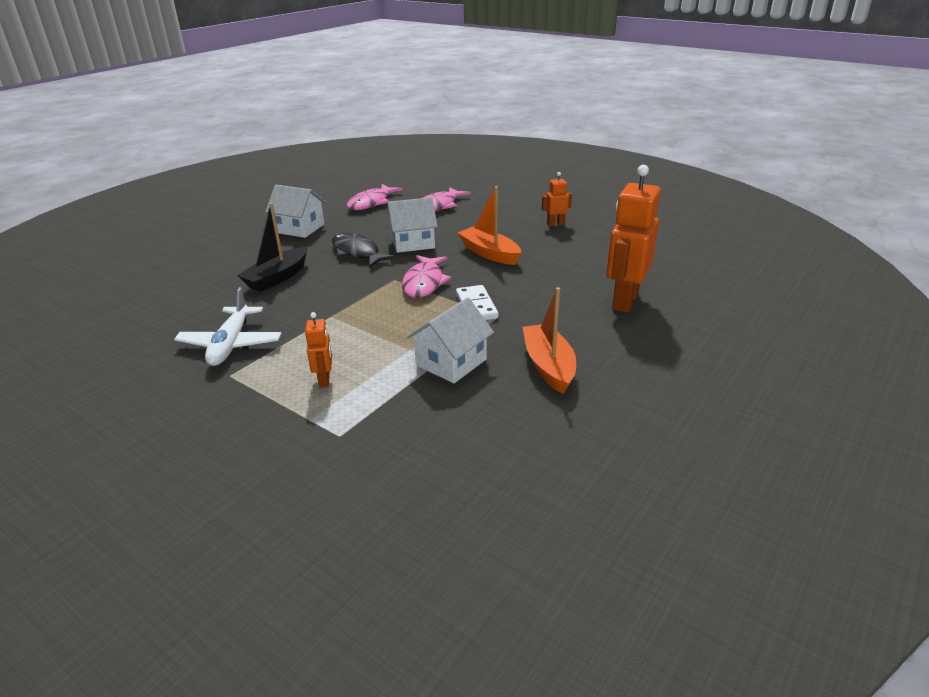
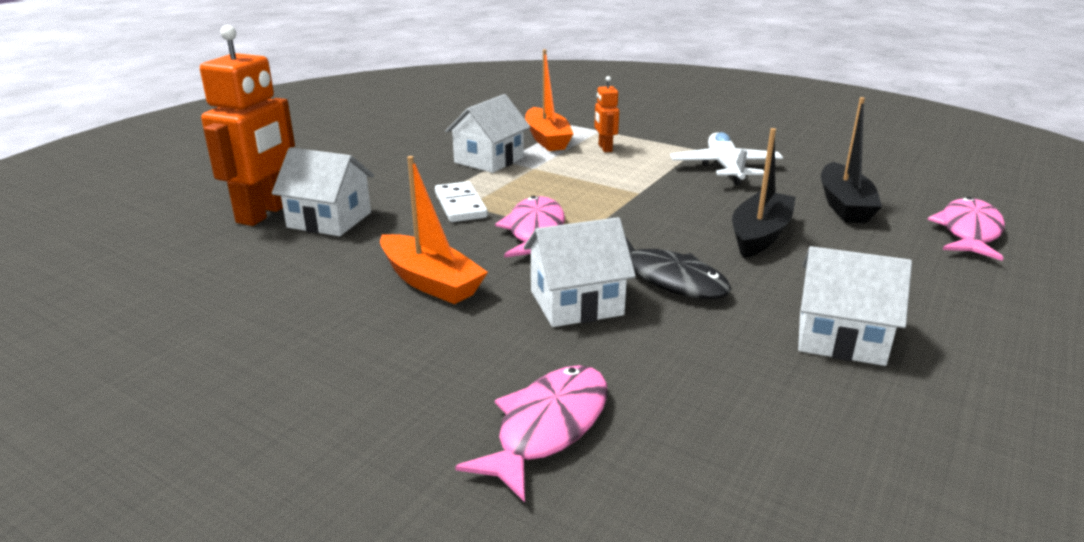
camera: 175 degrees right, 5 degrees down
pink fish [347,184,403,210] -> pink fish moved to [928,197,1005,261]
orange boat [522,287,576,394] -> orange boat moved to [525,49,573,151]
orange robot [542,172,572,226] -> none
none -> white house [272,147,374,236]
none -> black boat [821,97,882,223]

